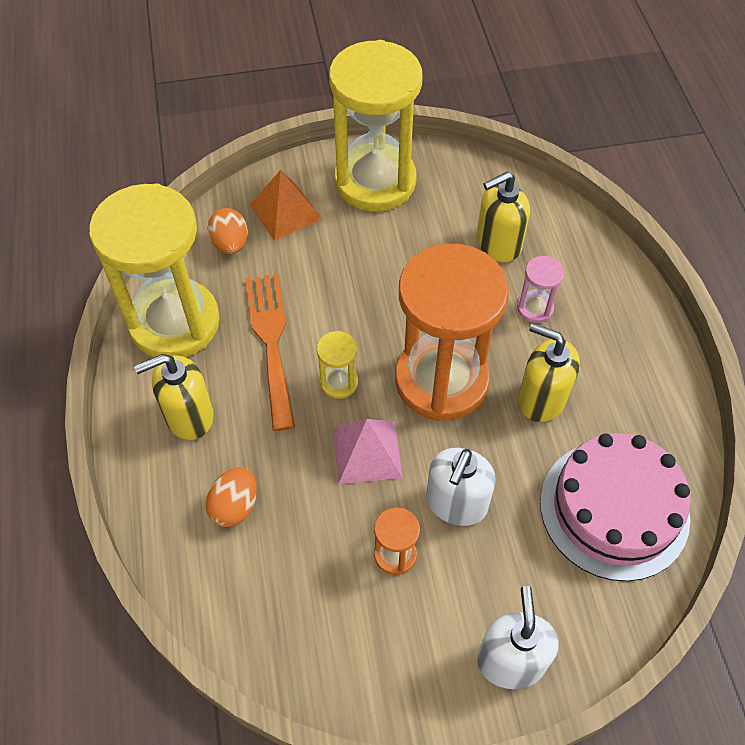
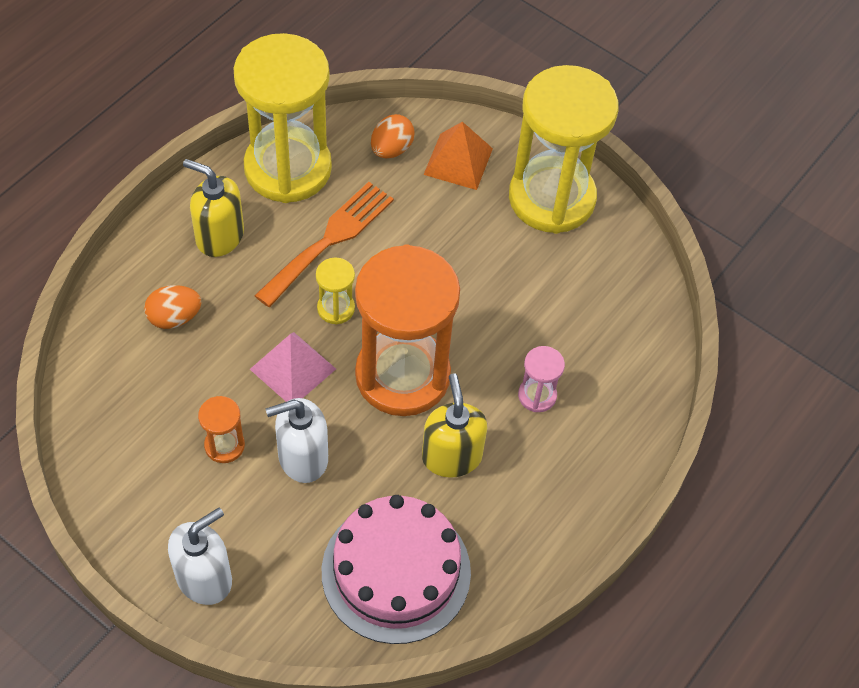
camera: 45 degrees right, 0 degrees up
yellow soap dispenser [476,171,530,262] -> none

